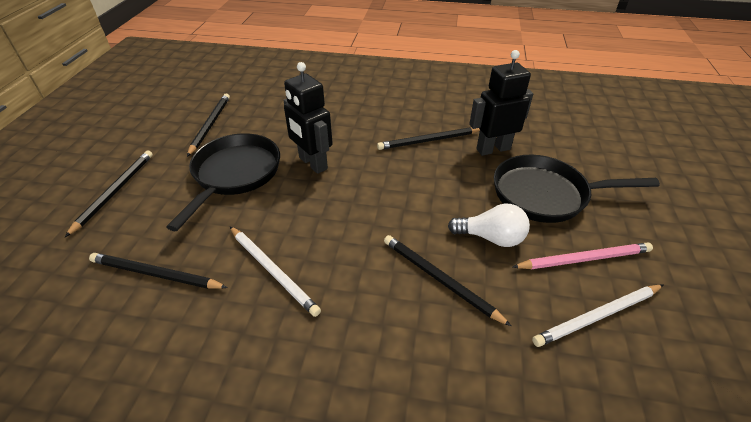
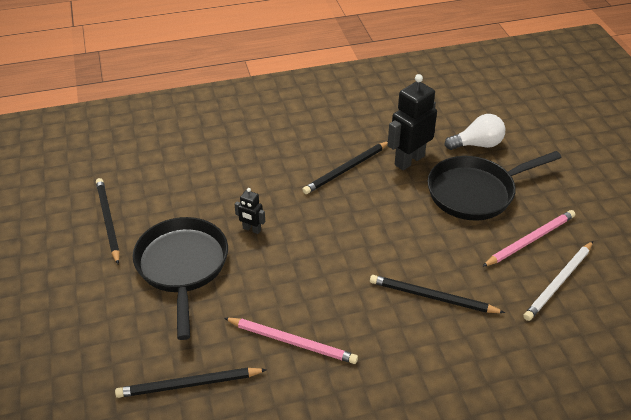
camera: 25 degrees left, 0 degrees up
black pencil [65,150,153,237] -> none
white pencil [230,226,321,317] -> pink pencil [224,318,358,364]
black robot [284,62,333,174] -> black robot [234,188,265,234], size x0.50
white light bulb [448,204,530,247] -> white light bulb moved to [445,114,505,150]

